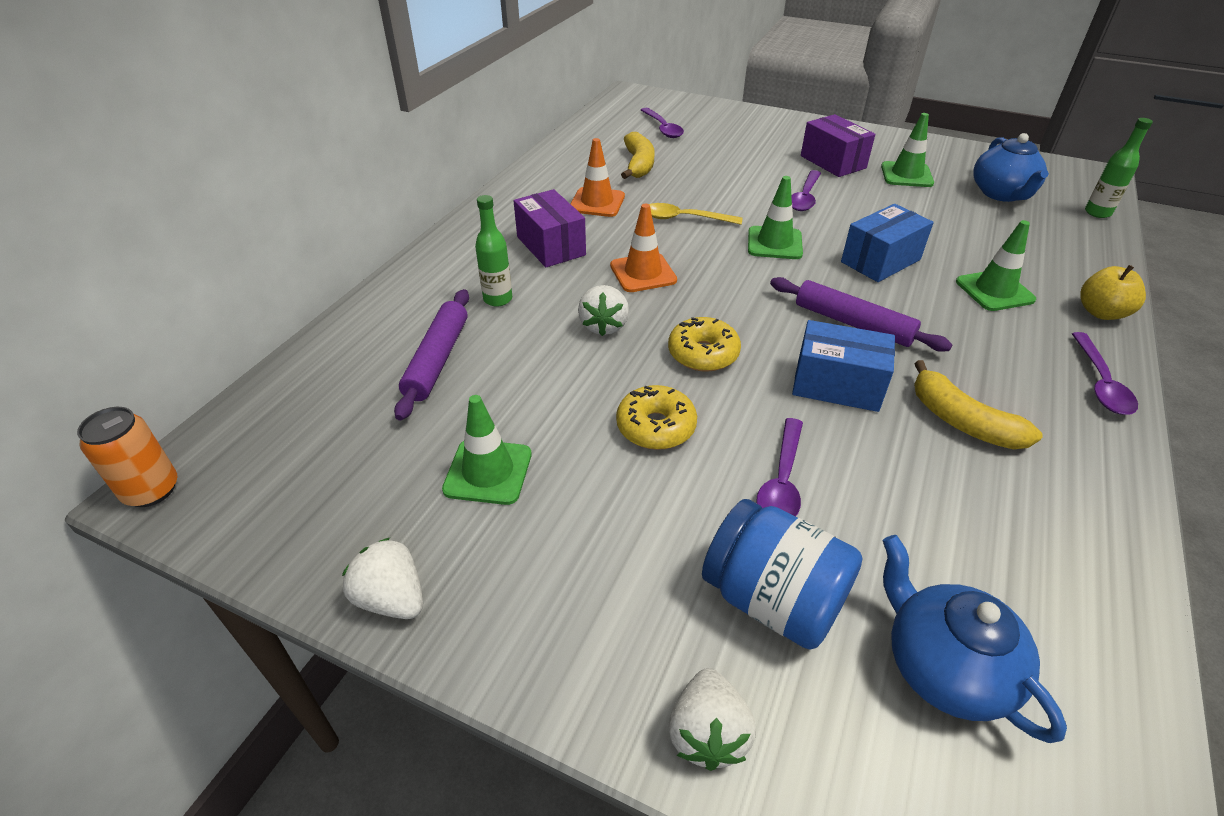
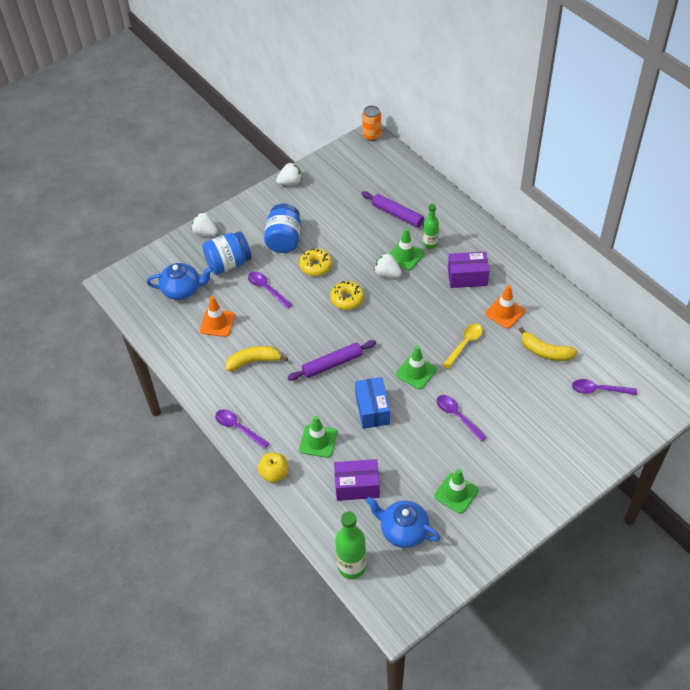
camera: 120 degrees right, 10 degrees up
green traffic cone [442,395,532,505] -> green traffic cone moved to [389,228,424,271]
orange traffic cone [610,204,677,292] -> orange traffic cone moved to [200,296,235,337]
blue box [792,320,895,412] -> none
purple box [801,114,875,177] -> purple box moved to [334,459,380,501]
green bottle [1085,118,1153,218] -> green bottle [335,511,366,579], size x1.59
none -> blue jar [264,204,301,253]

